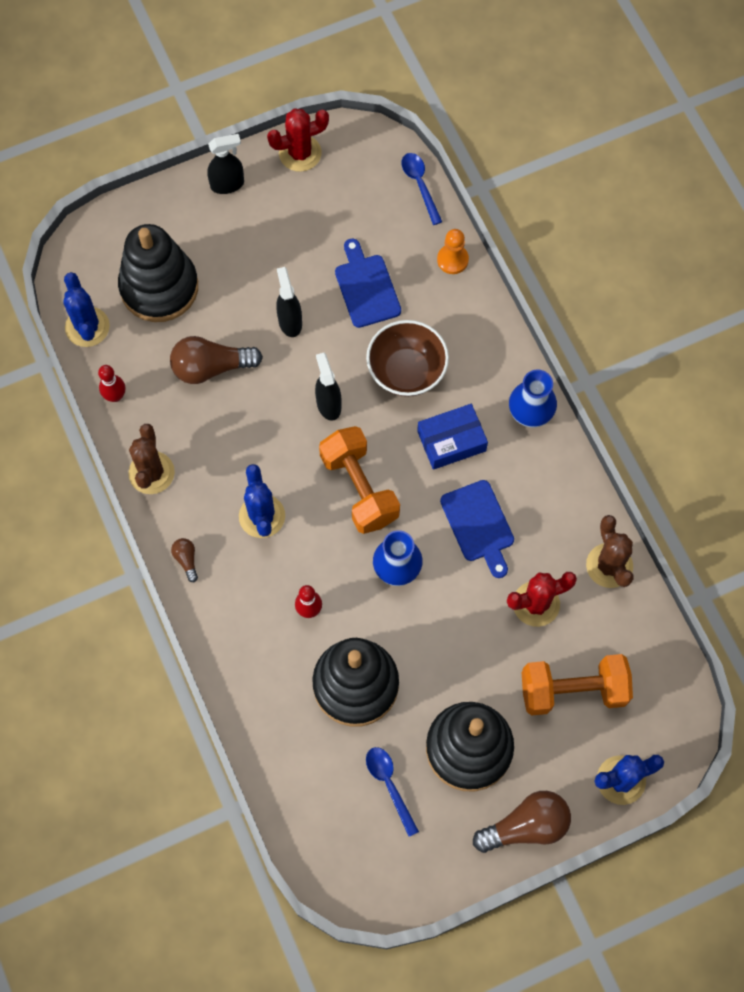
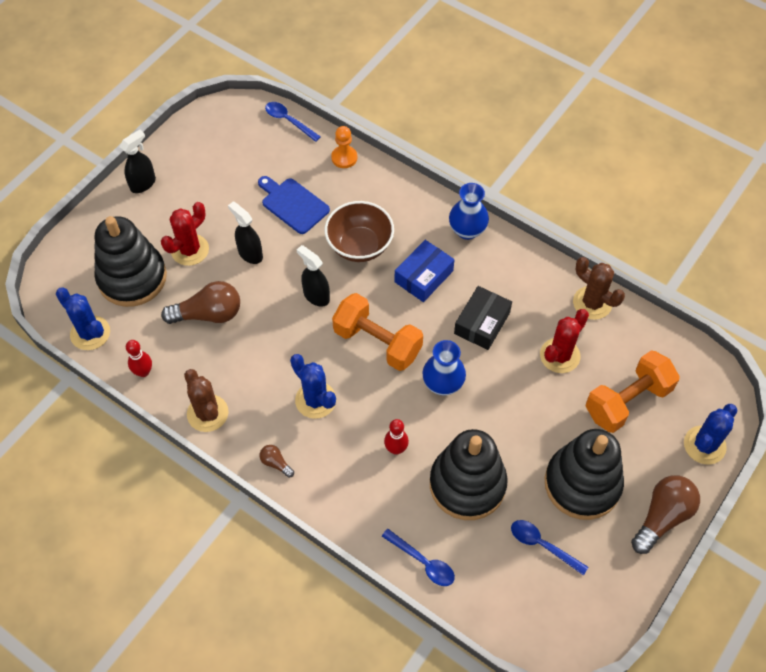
camera: 30 degrees left, 10 degrees down
brown light bulb [170,336,263,384] -> brown light bulb turned 150 degrees counterclockwise [161,281,240,324]
red cactus [267,109,329,172] -> red cactus moved to [161,202,209,266]
blue cutting board [440,480,514,578] -> black box [454,286,512,350]
none -> blue spoon [382,529,455,586]

